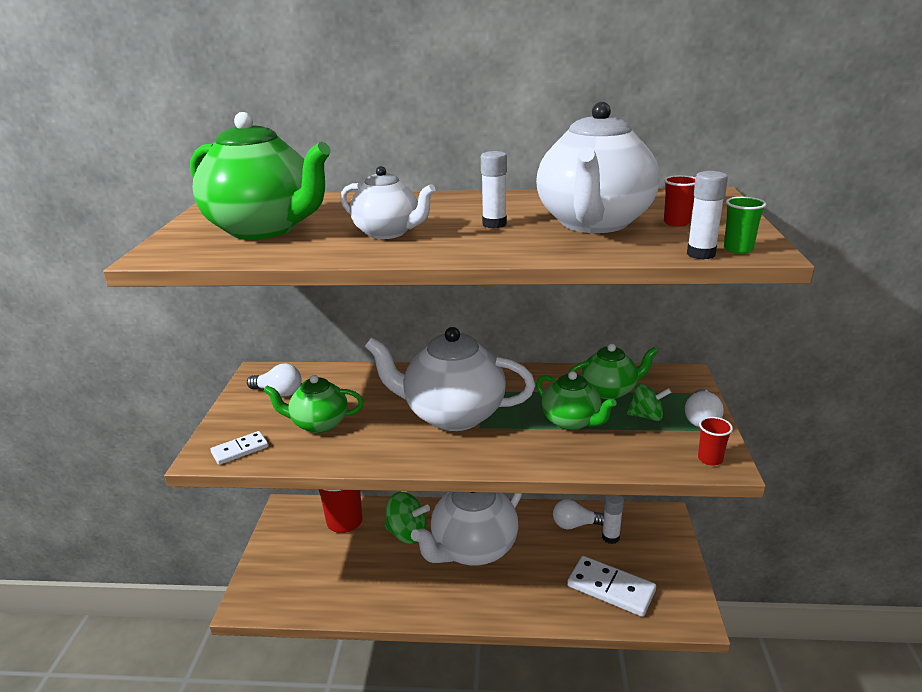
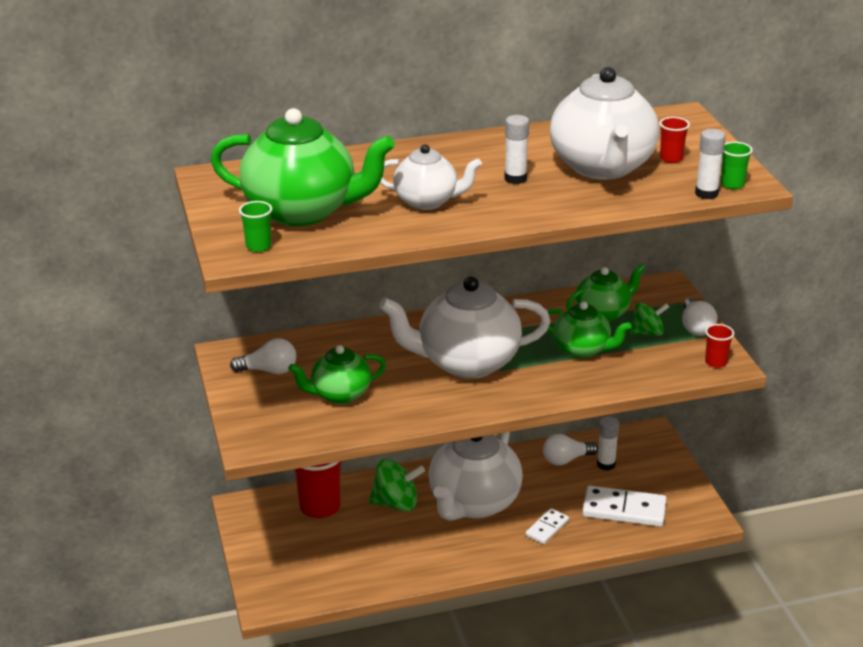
camera: 20 degrees left, 5 degrees up
white domino [210,431,268,465] -> white domino moved to [526,508,569,544]
none -> green cup [239,201,272,252]

